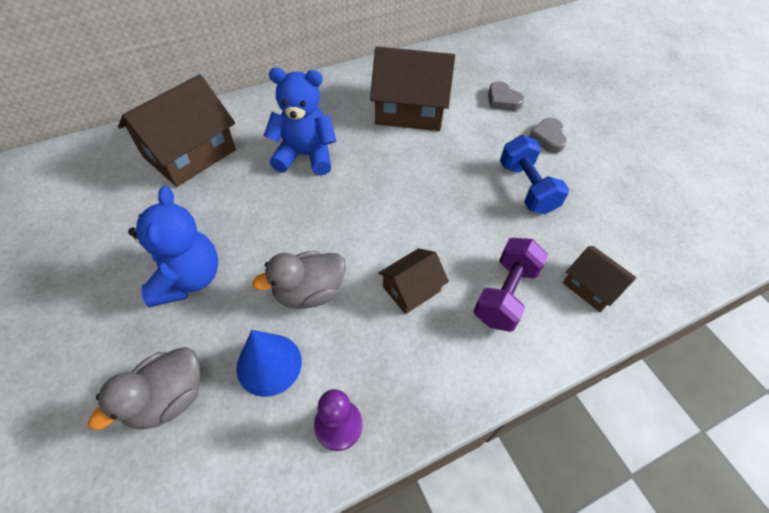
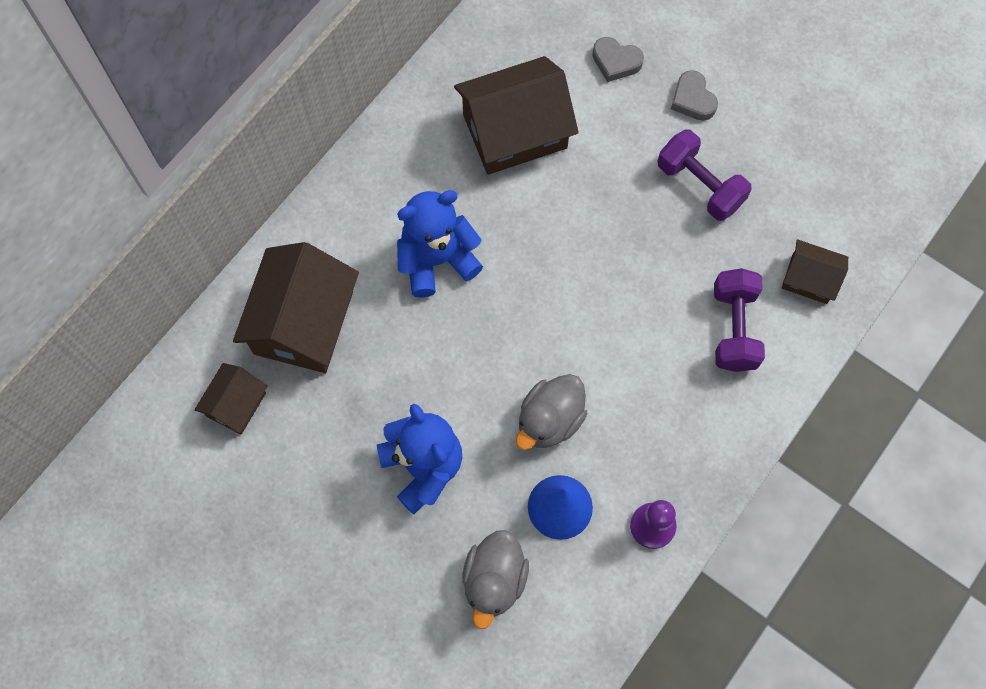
camera: 25 degrees left, 15 degrees up
brown house [378,248,449,314] -> brown house moved to [194,363,268,434]
blue dumbbell [500,135,570,214] -> purple dumbbell [658,129,752,221]

